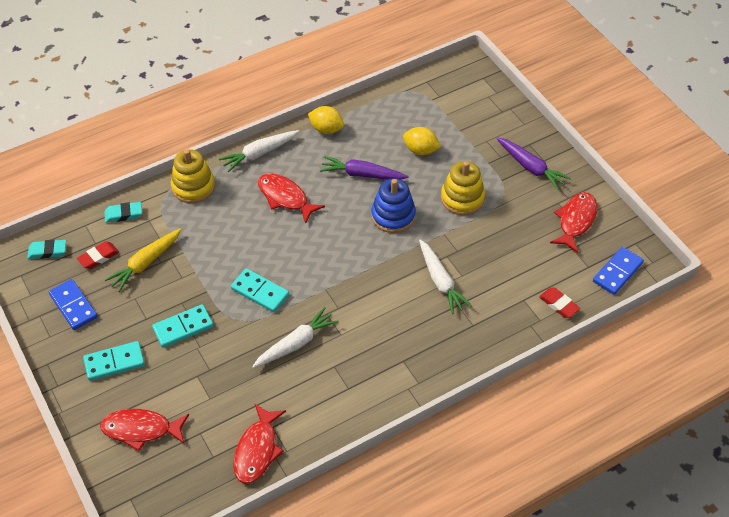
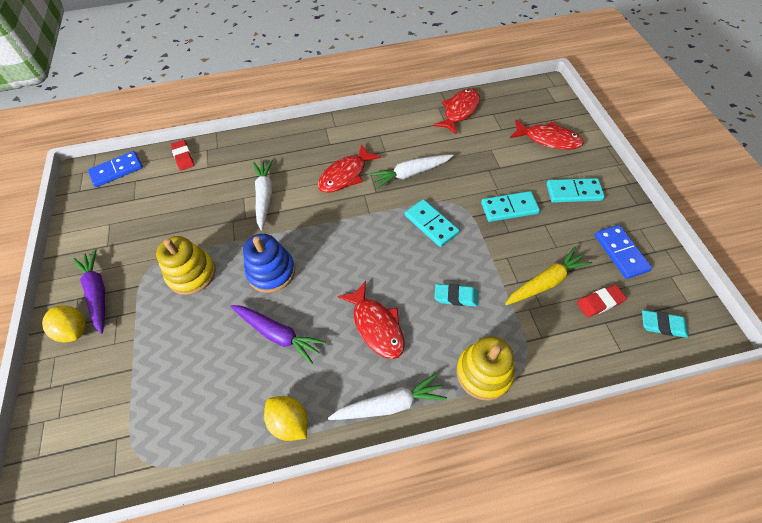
camera: 160 degrees left, 5 degrees up
turquoise eraser [104,202,142,223] -> turquoise eraser moved to [435,284,478,307]
yellow lemon [403,127,441,155] -> yellow lemon moved to [42,305,85,342]
red fish [550,192,597,253] -> red fish moved to [318,144,381,193]

